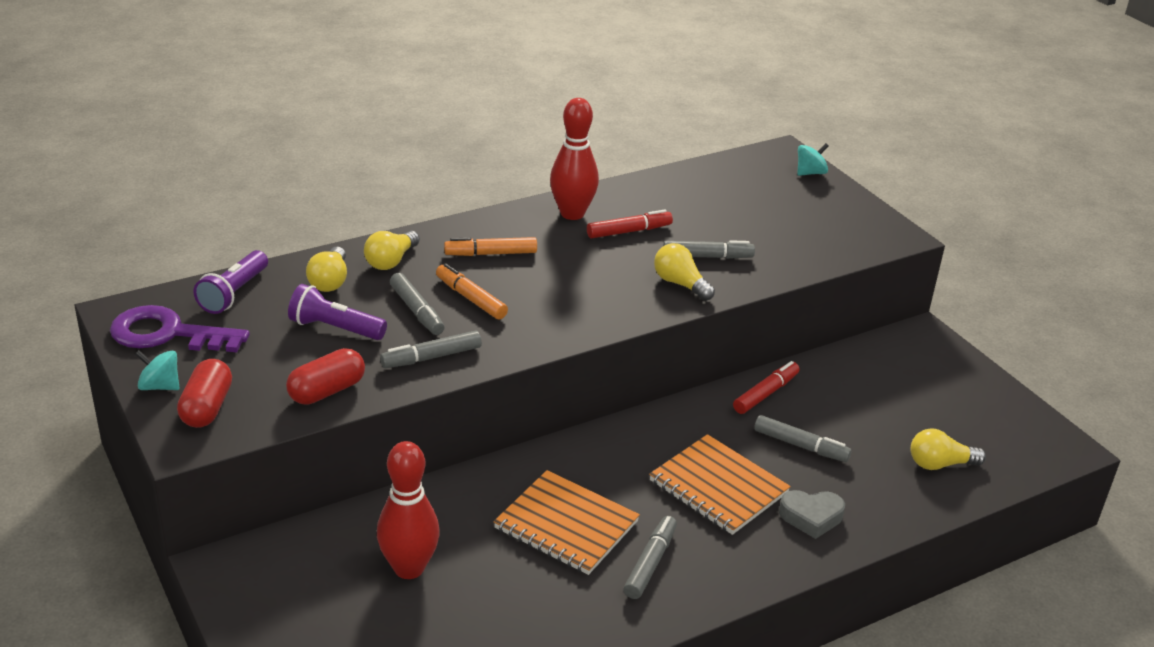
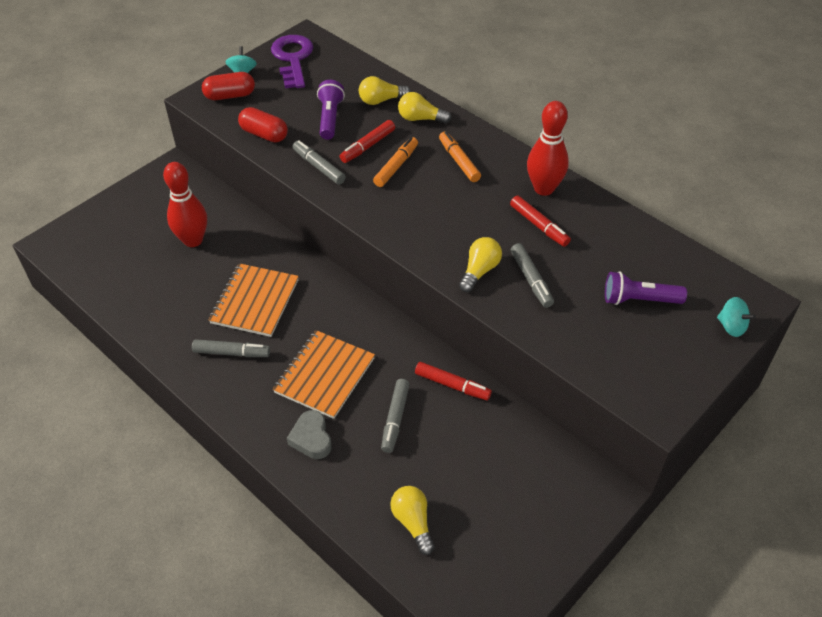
camera: 75 degrees right, 15 degrees up
purple flashlight [194,250,268,314] -> purple flashlight moved to [605,271,687,305]
grey marker [390,273,445,335] -> red marker [340,120,395,163]

